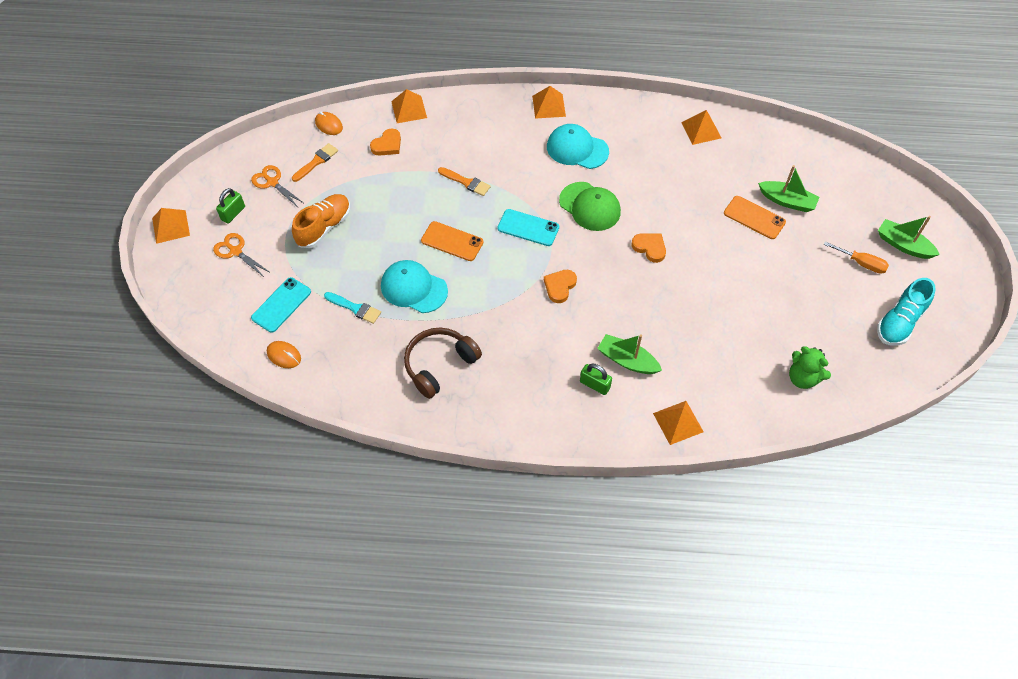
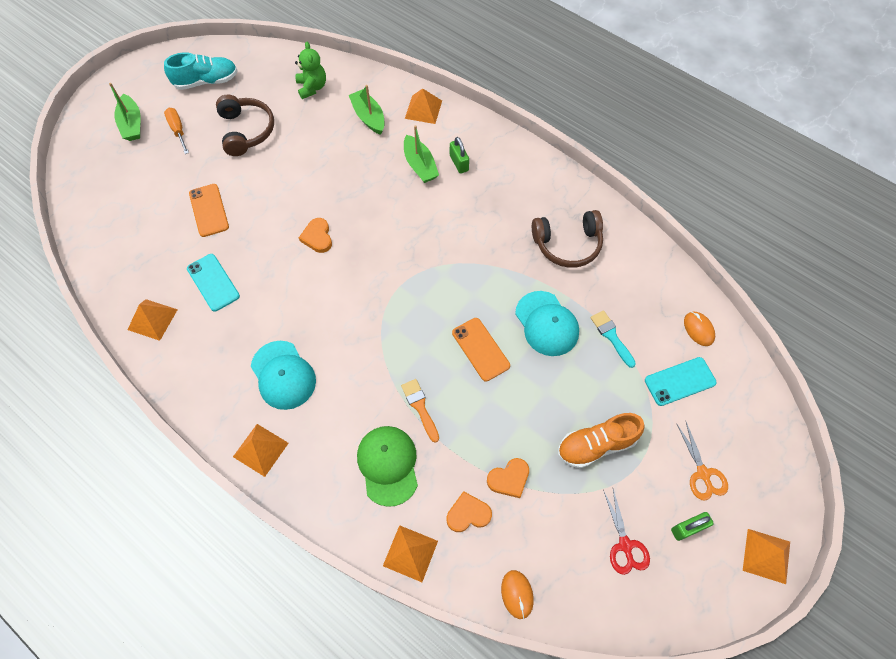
camera: 145 degrees left, 5 degrees up
orange scissors [251,165,305,207] -> red scissors [603,489,650,575]
orange brush [292,143,338,182] -> none
turquoise phone [497,209,559,246] -> turquoise phone moved to [187,254,240,311]
orange heart [544,270,577,303] -> orange heart moved to [487,458,529,498]
green cap [559,182,621,231] -> green cap moved to [357,426,418,507]
green boat [758,165,819,212] -> green boat moved to [349,85,385,135]
none -> brown headphones [216,95,274,156]

